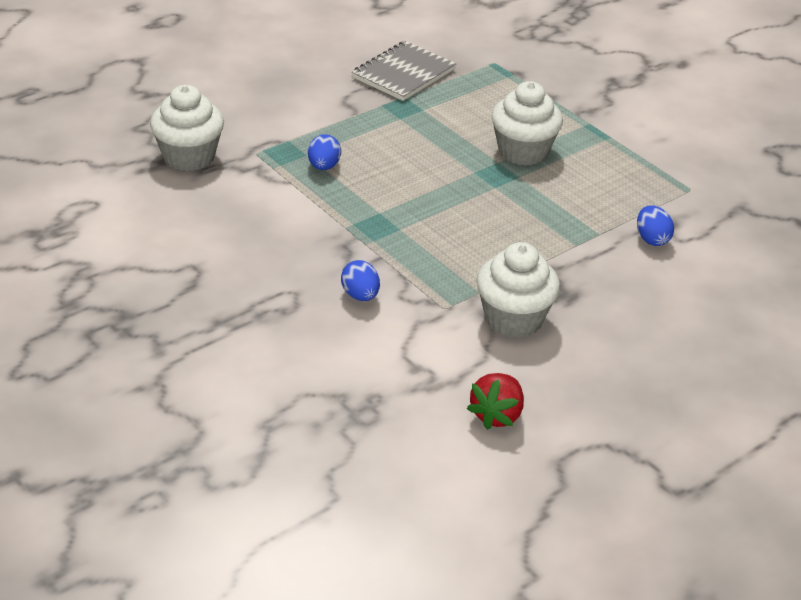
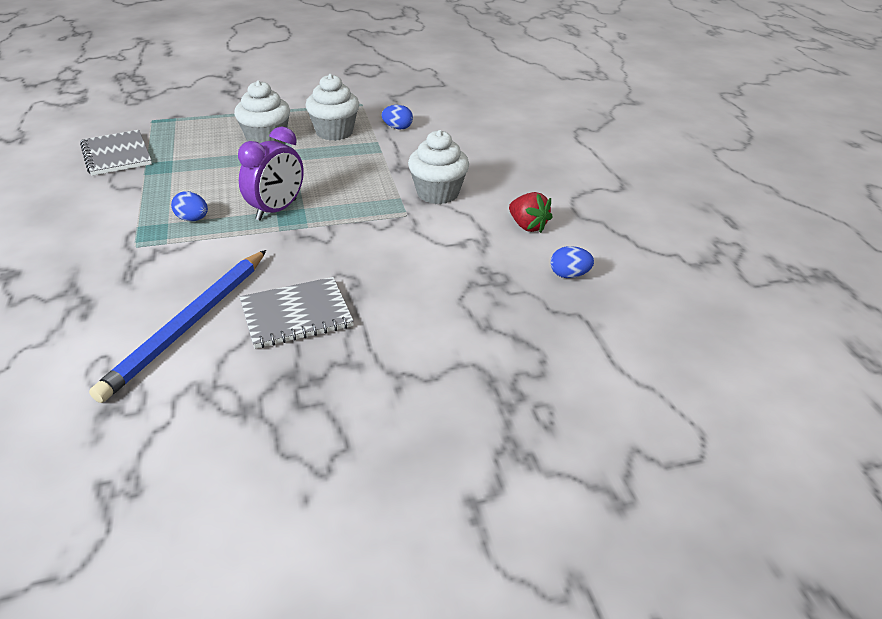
camera: 65 degrees left, 0 degrees up
white cupcake [150,85,224,171] -> white cupcake moved to [305,74,359,141]
blue egg [341,260,380,301] -> blue egg moved to [551,246,594,278]
none -> blue pencil [89,250,266,403]
none -> purple clock [238,127,304,221]
none -> grey notebook [240,277,354,349]

